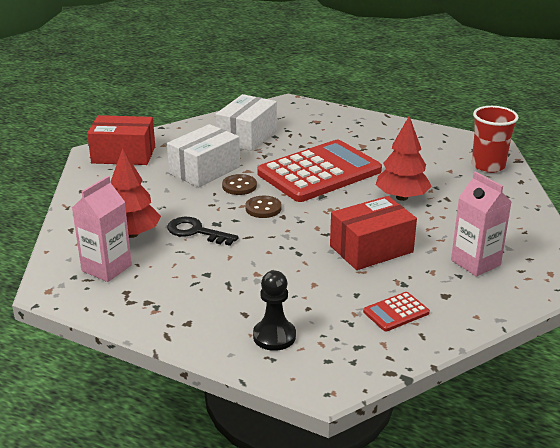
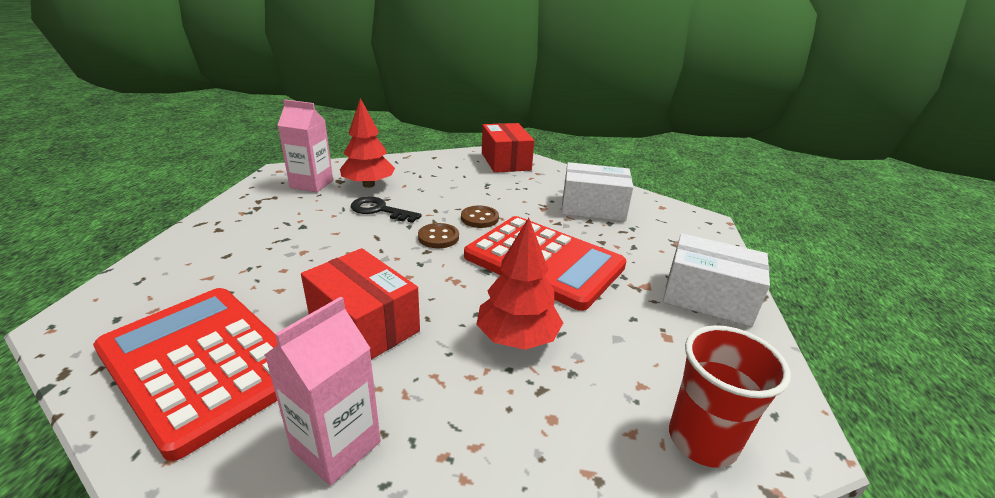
camera: 70 degrees right, 0 degrees up
white box [167,124,240,187] -> white box moved to [663,233,770,327]
black key [167,217,239,246] -> black key turned 75 degrees counterclockwise [351,196,422,223]
black pawn [253,271,296,351] -> none
red calculator [363,292,430,331] -> red calculator [93,288,278,461], size x2.46

